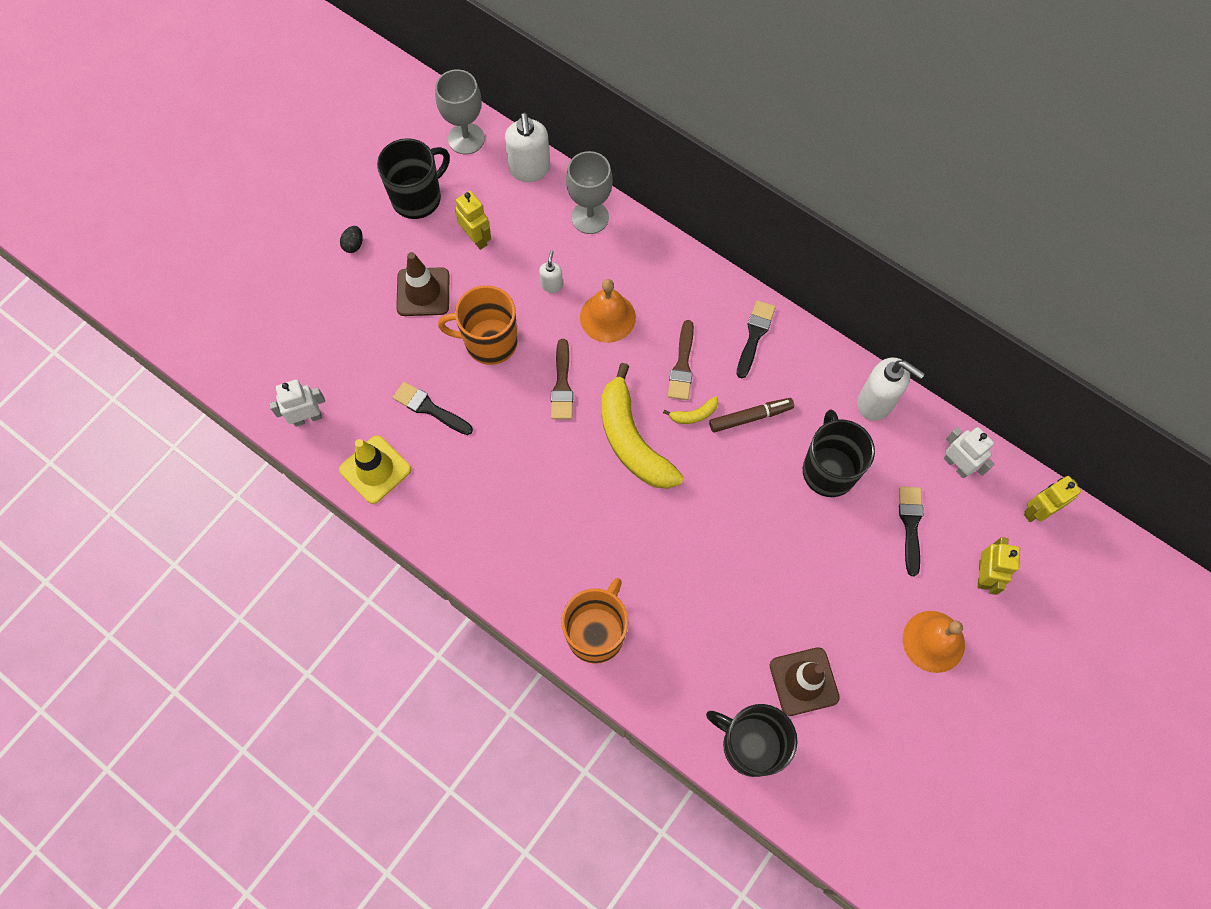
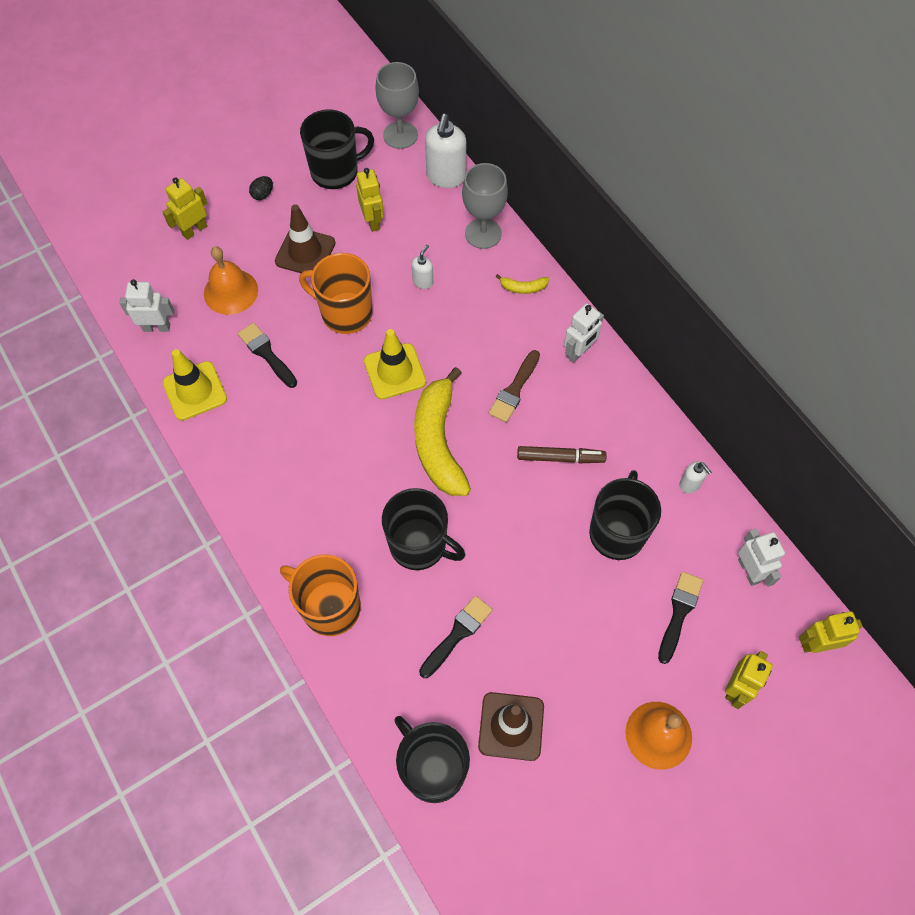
camera: 20 degrees right, 5 degrees down
brown brush [551,339,573,419] -> yellow traffic cone [364,329,426,399]
orange mug [561,578,629,664] -> orange mug turned 105 degrees counterclockwise [280,554,361,636]
orange bell [580,279,636,343] -> orange bell moved to [204,246,258,315]
yellow banana [663,396,718,424] -> yellow banana moved to [495,274,549,294]
black brush [736,300,776,378] -> black brush moved to [419,596,493,678]
white soap dispenser [857,357,925,421] -> white soap dispenser [679,461,712,493], size x0.52
none -> yellow robot [163,177,207,240]
none -> black mug [382,488,465,570]
none -> white robot [564,303,604,363]

